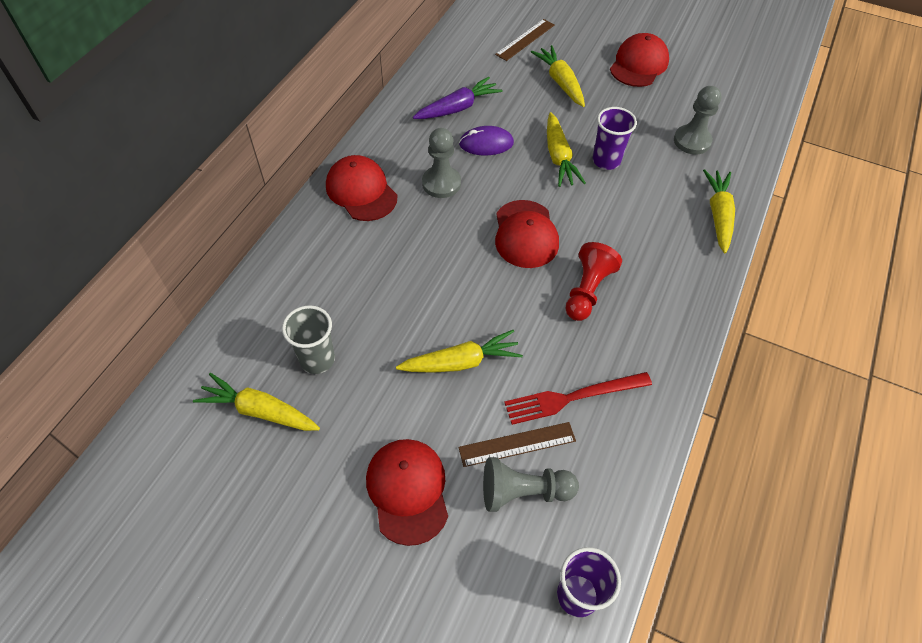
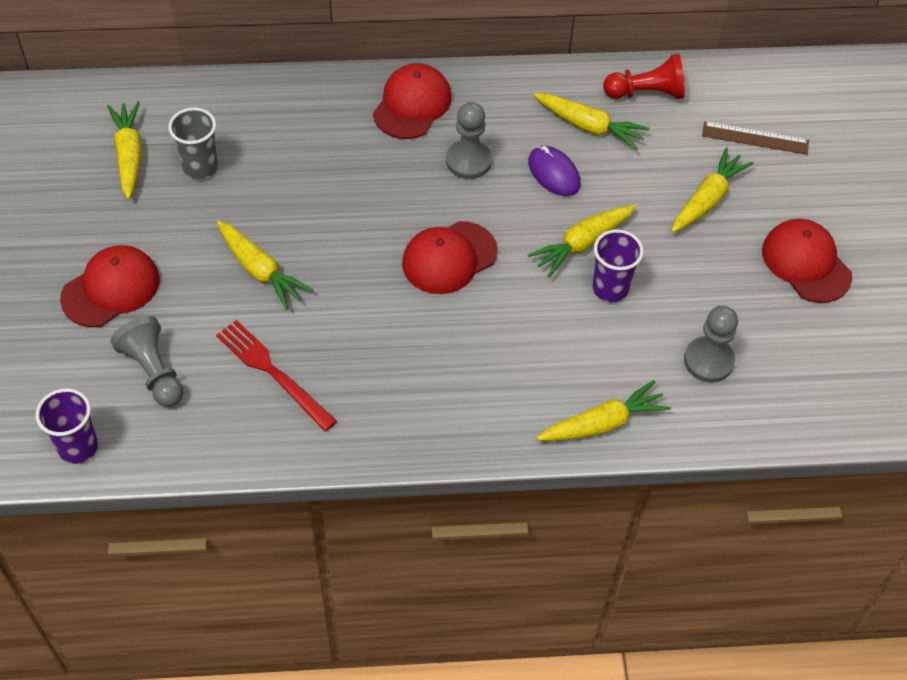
camera: 60 degrees right, 0 degrees up
purple carrot [413,77,503,119] -> yellow carrot [534,93,649,151]
brown ruler [458,422,576,467] -> none
red pawn [565,242,622,321] -> red pawn moved to [603,54,685,99]
red cap [610,33,669,87] -> red cap turned 120 degrees counterclockwise [762,219,852,303]

